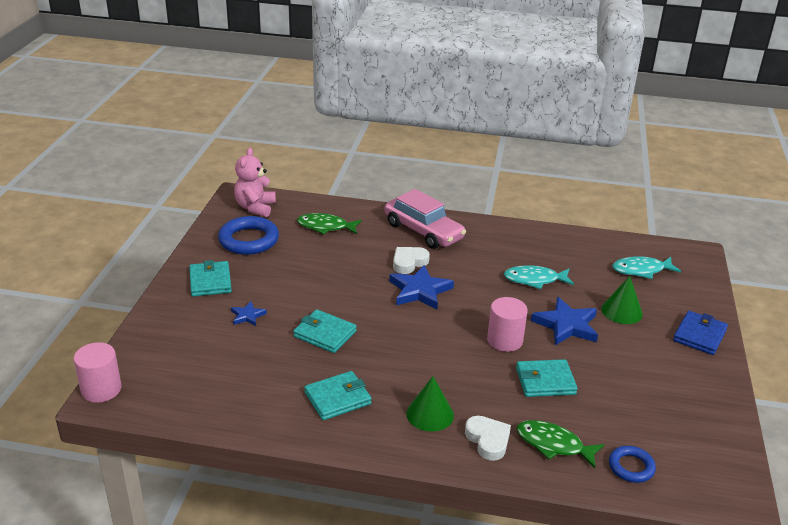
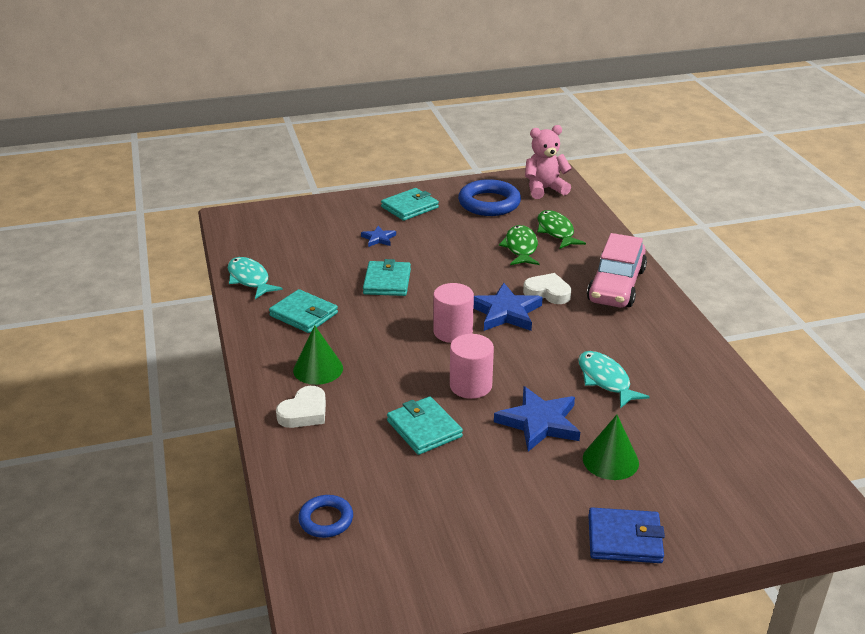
camera: 65 degrees right, 0 degrees up
pink cylinder [74,342,121,403] -> pink cylinder moved to [433,283,474,343]
green fish [517,420,604,468] -> green fish moved to [499,225,540,265]
turquoise fish [612,256,681,279] -> turquoise fish moved to [228,257,283,299]

